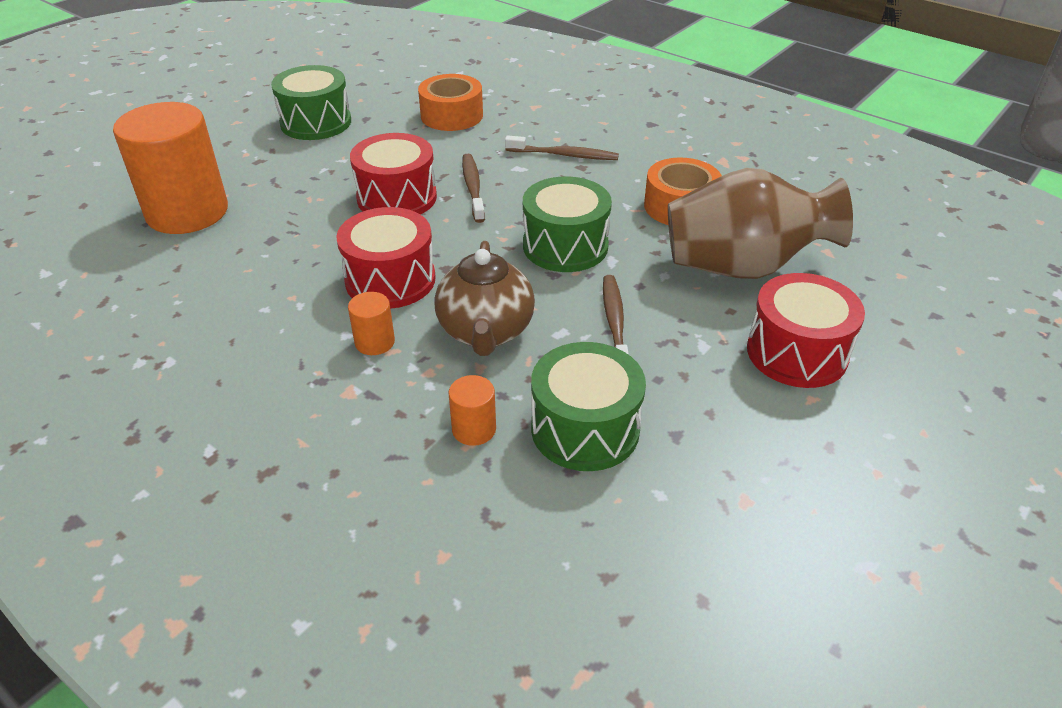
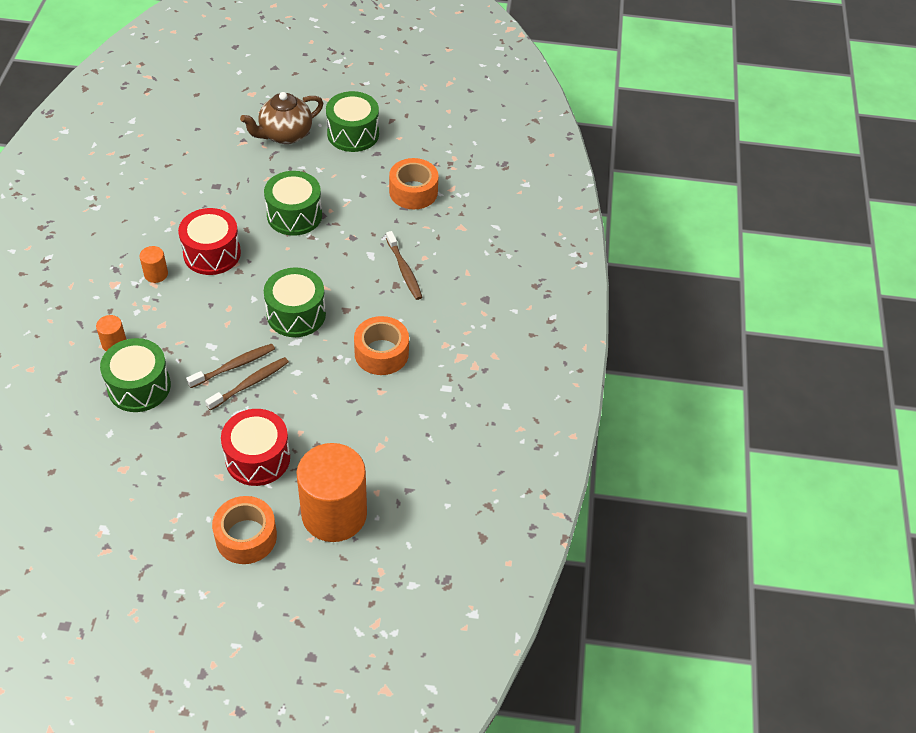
camera: 55 degrees right, 10 degrees up
orange cylinder [113,102,228,234] -> orange cylinder moved to [297,443,367,542]
red drum [350,133,437,214] -> green drum [264,171,322,236]
brown teapot [434,241,535,356] -> brown teapot moved to [240,92,323,144]
brown toothbrush [462,154,485,223] -> brown toothbrush moved to [205,357,289,411]
brown vase [668,168,853,279] -> none
none -> orange tape [212,496,277,564]

